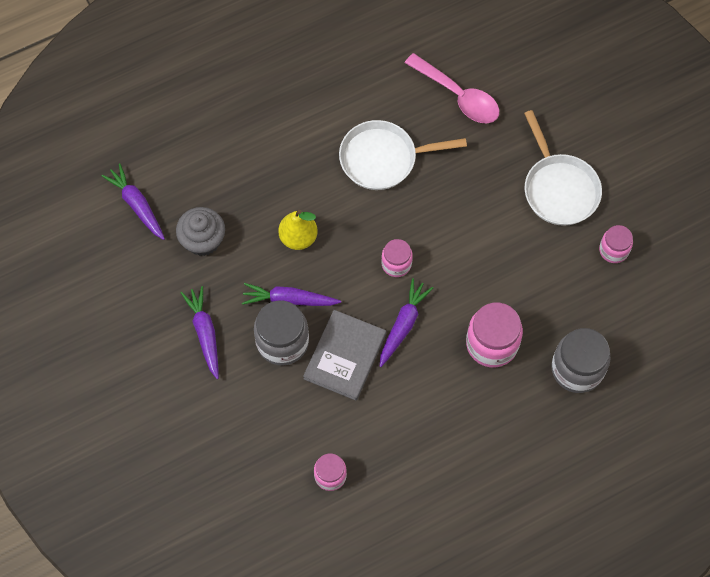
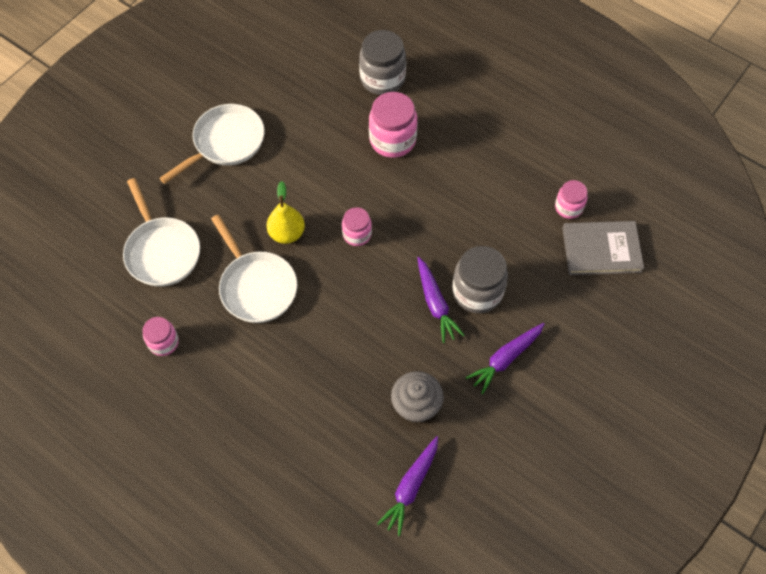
camera: 115 degrees left, 5 degrees down
yellow pear [278,210,318,250] -> yellow pear moved to [267,181,305,244]
grey book [303,310,386,400] -> grey book moved to [562,221,644,275]
purple carrot [380,278,433,367] -> none
pink spoon [405,53,499,123] -> white pan [123,178,200,287]
pink jar [599,225,633,263] -> pink jar moved to [143,317,179,356]

